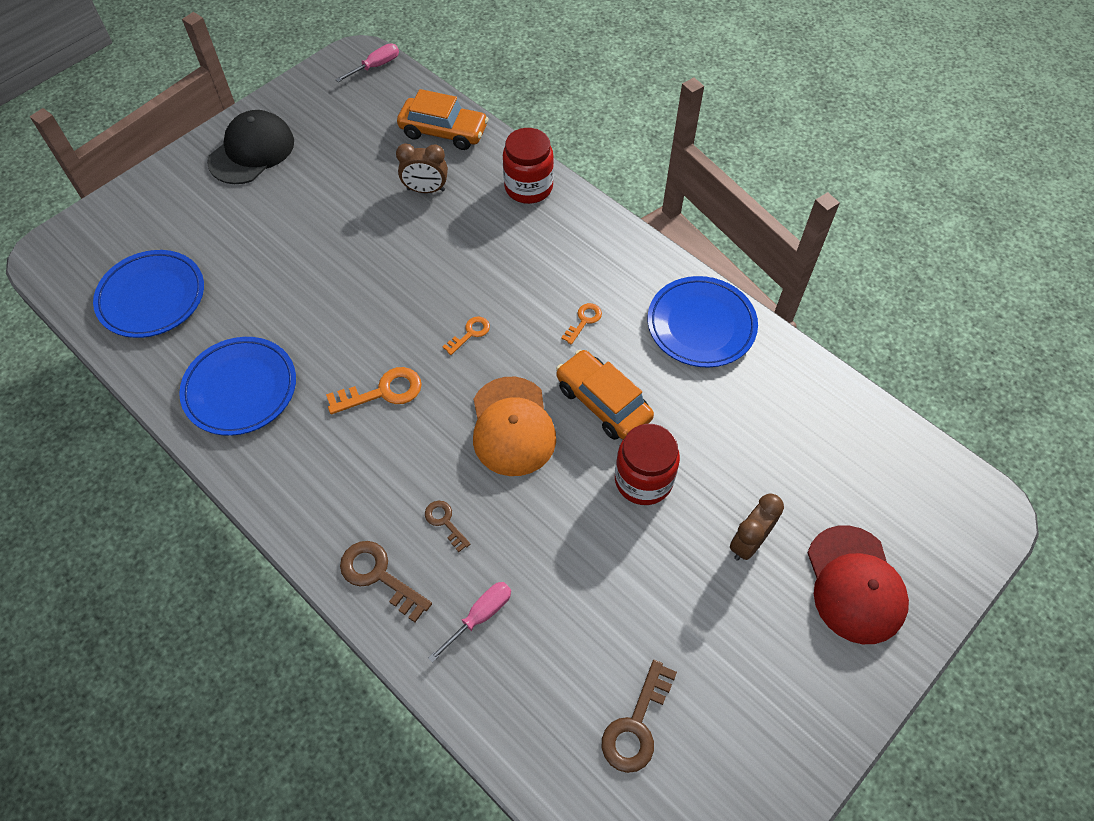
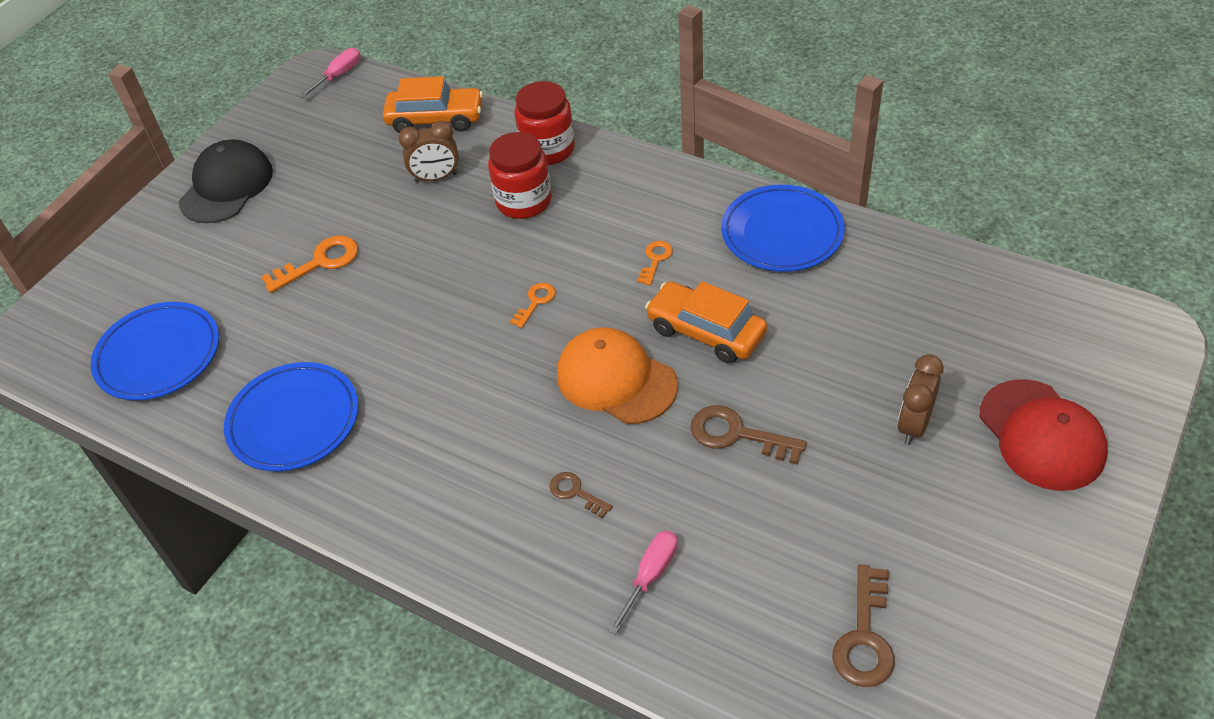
camera: 10 degrees left, 10 degrees down
orange key [326,367,422,414] -> orange key moved to [261,236,358,293]
brown key [340,541,432,622] -> brown key moved to [690,405,807,465]
orange cap [473,377,556,476] -> orange cap turned 150 degrees clockwise [557,327,678,424]
red jar [615,424,680,505] -> red jar moved to [488,132,552,219]

